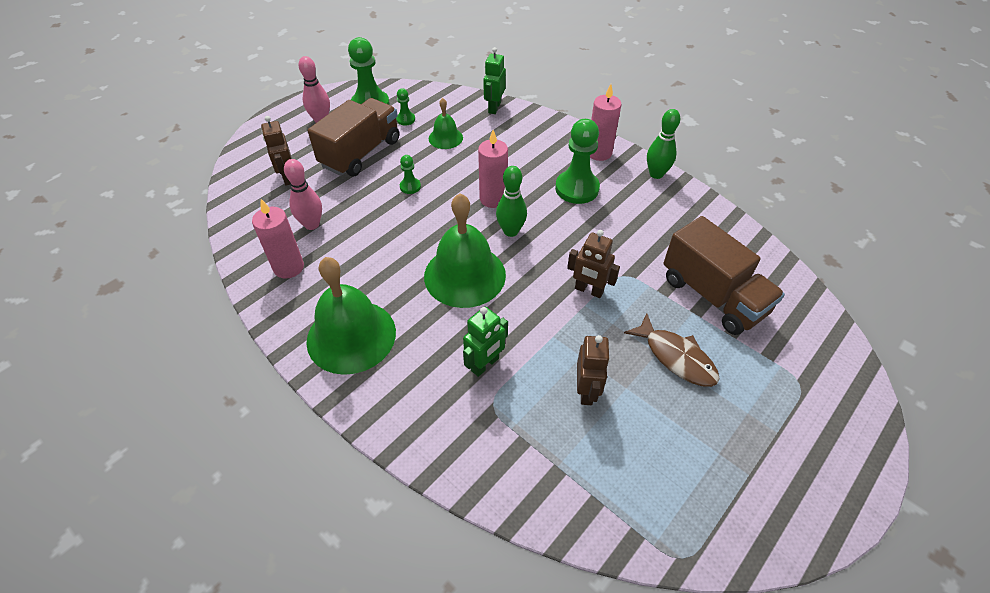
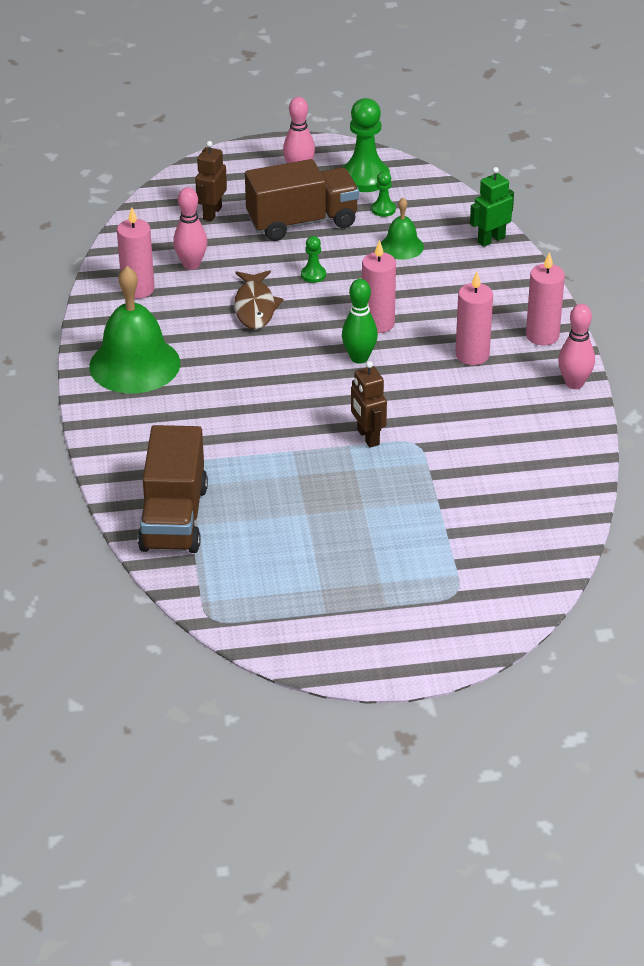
camera: 40 degrees right, 10 degrees down
green bell [424,193,506,308] -> none
green robot [463,307,508,377] -> none
green pawn [555,119,600,204] -> pink candle [455,272,493,365]
brown robot [577,335,610,405] -> none
brown fish [624,313,720,387] -> brown fish moved to [234,270,283,329]
green bowling pin [647,109,680,179] -> pink bowling pin [558,304,595,389]
brown truck [663,216,785,335] -> brown truck moved to [138,425,208,553]

